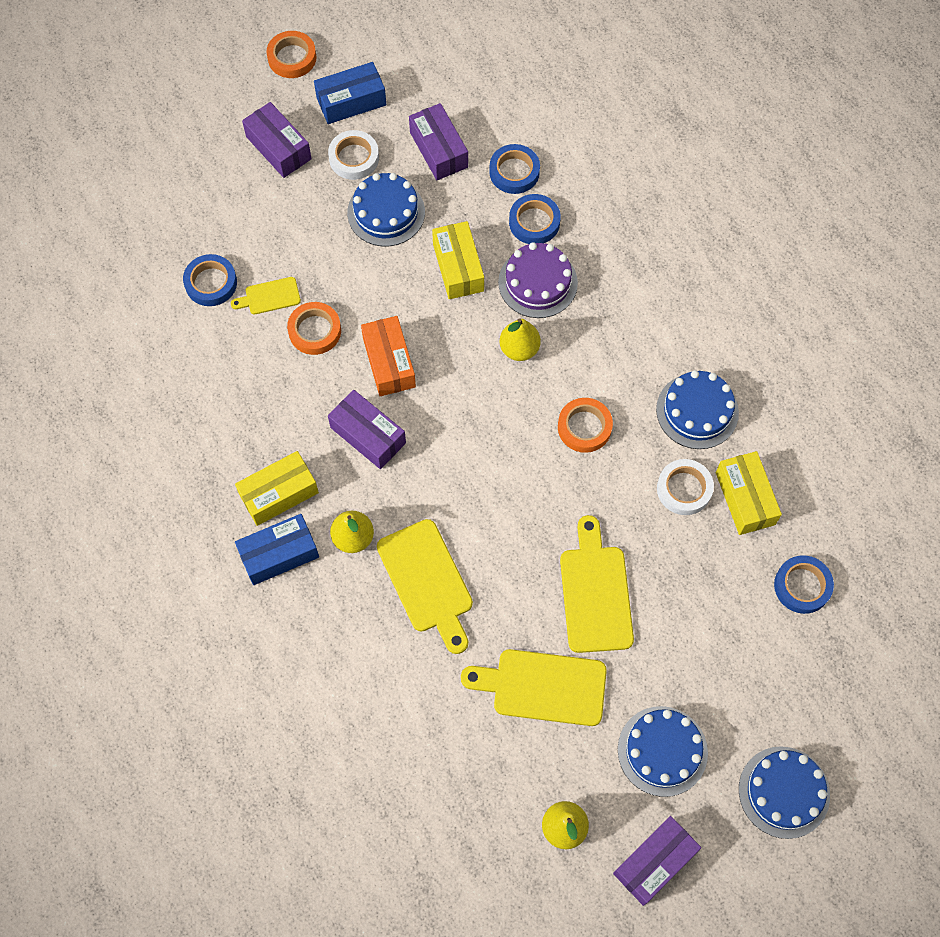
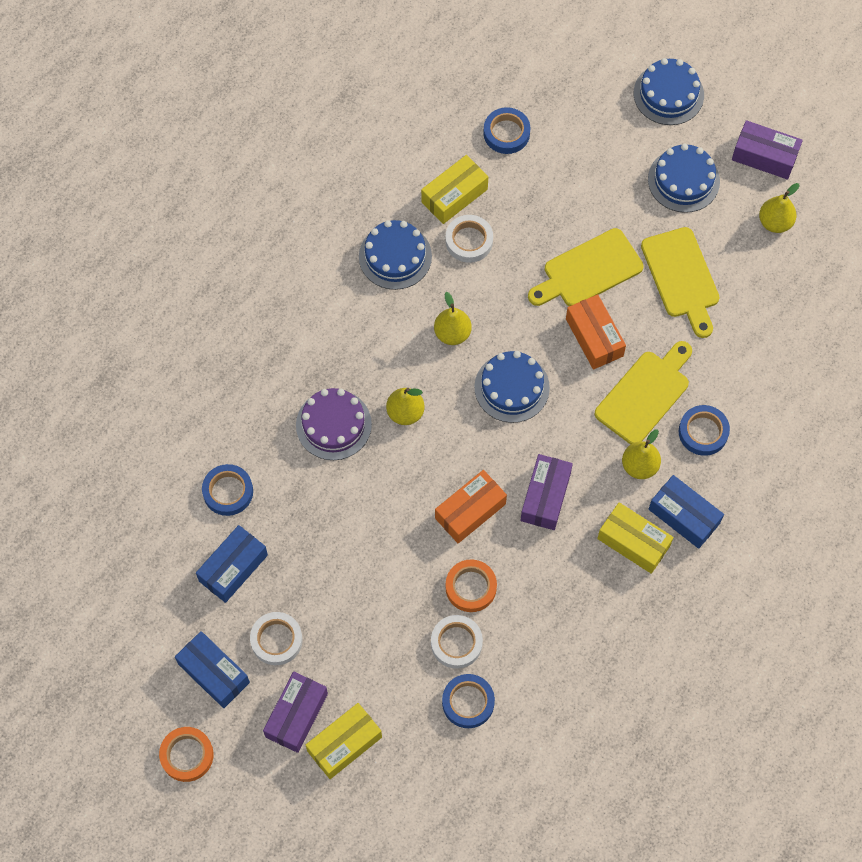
camera: 115 degrees left, 0 degrees up
yellow cutting board [231,277,301,314] -> white tape [431,615,483,669]
blue cake [347,173,425,246] -> blue cake moved to [474,351,550,423]
purple box [409,103,468,180] -> blue box [196,525,268,603]
yellow box [432,221,484,299] -> yellow box moved to [306,703,382,779]
blue tape [509,194,561,244] -> blue tape moved to [679,405,730,456]
orange tape [558,398,613,453] -> yellow pear [434,292,472,345]
none -> orange box [566,294,626,370]

